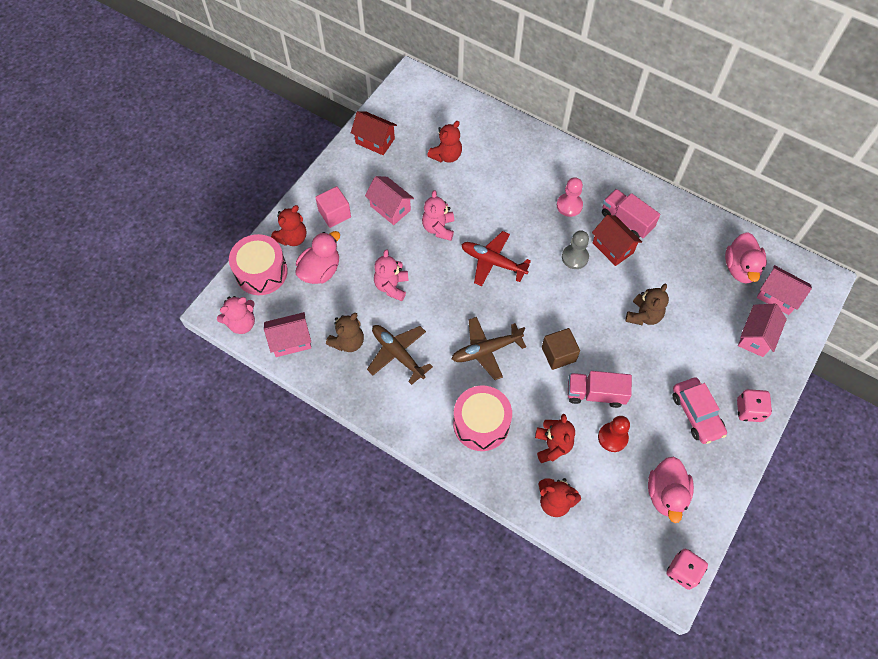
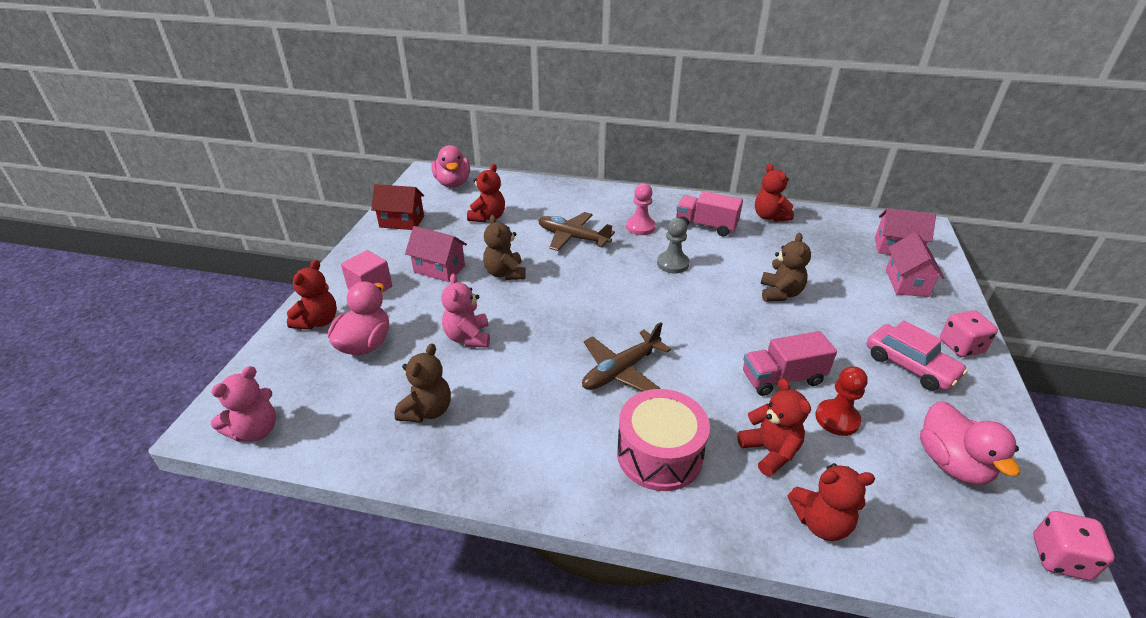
camera: 20 degrees left, 25 degrees down
pink drum [229,234,288,295] -> none
pink house [264,312,311,357] -> none
brown plane [367,325,433,385] -> brown plane moved to [538,212,615,251]
pink teddy bear [422,190,454,241] -> brown teddy bear [483,215,526,280]
red plane [461,231,531,286] -> none
brown cube [542,328,580,370] -> none
red house [592,215,642,266] -> none
pink duck [725,232,767,283] -> pink duck moved to [431,145,470,187]
none -> red teddy bear [755,164,794,222]

